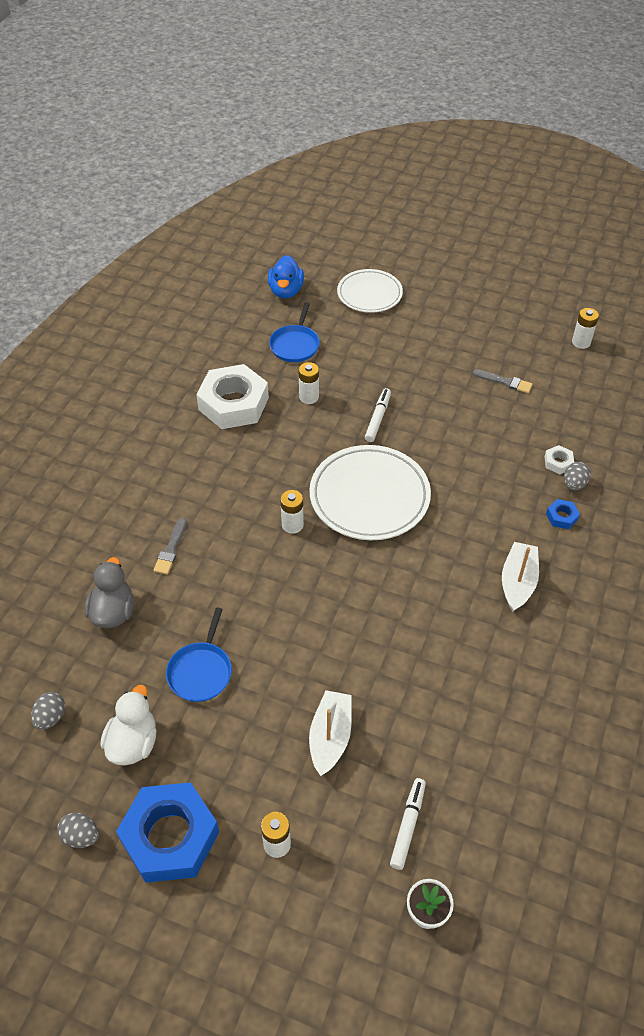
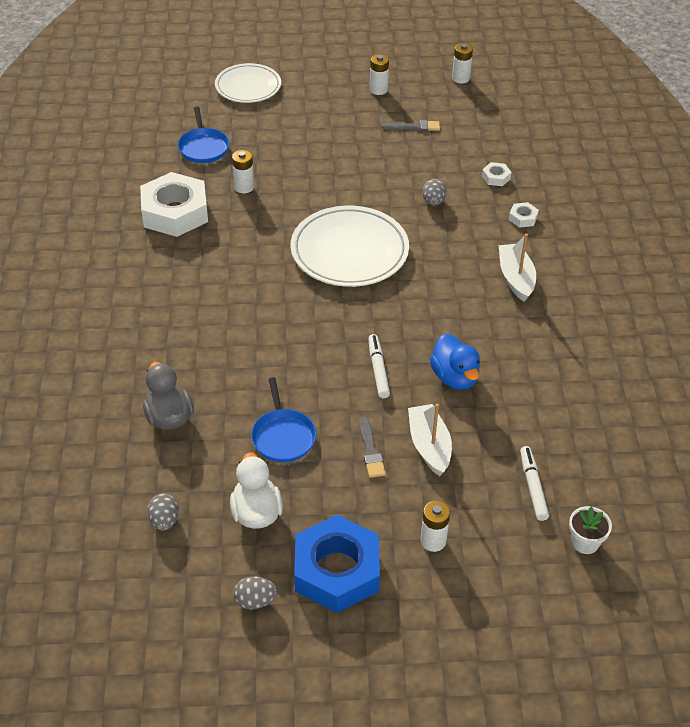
camera: 25 degrees left, 5 degrees down
grey brush [153,518,187,575] -> grey brush moved to [359,417,386,478]
blue duck [268,255,304,299] -> blue duck moved to [430,334,480,390]
white battery [280,490,304,534] -> white battery moved to [370,54,389,95]
white marker [365,388,391,442] -> white marker moved to [368,334,390,398]
blue nut [546,499,580,529] -> white nut [509,202,539,228]
grey egg [564,462,591,490] -> grey egg moved to [422,179,446,206]

